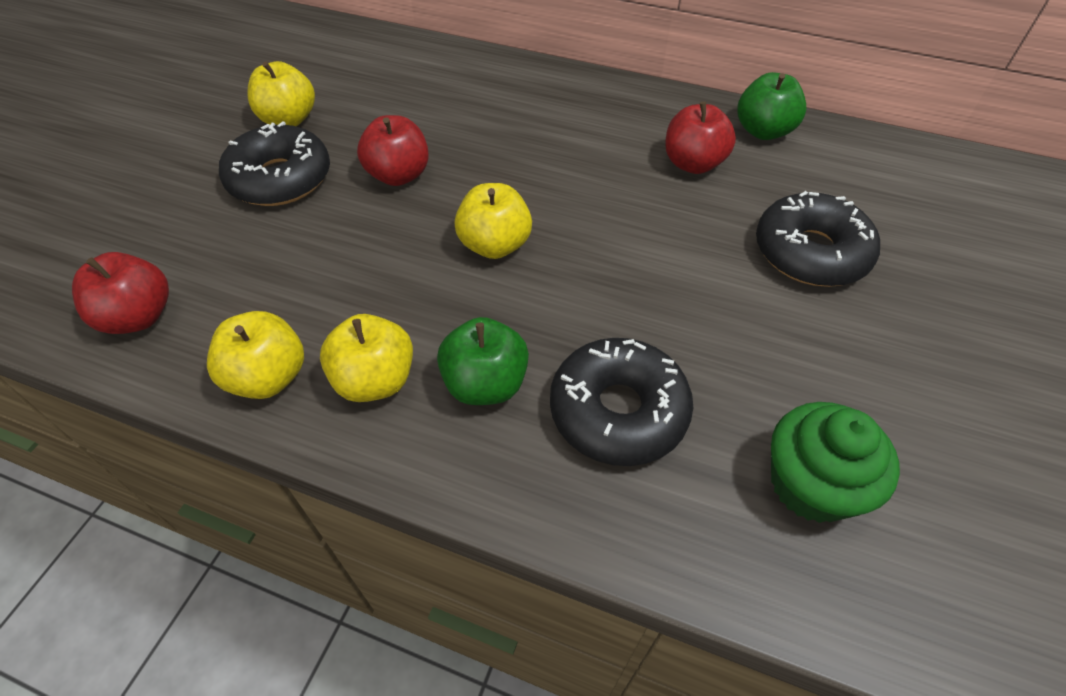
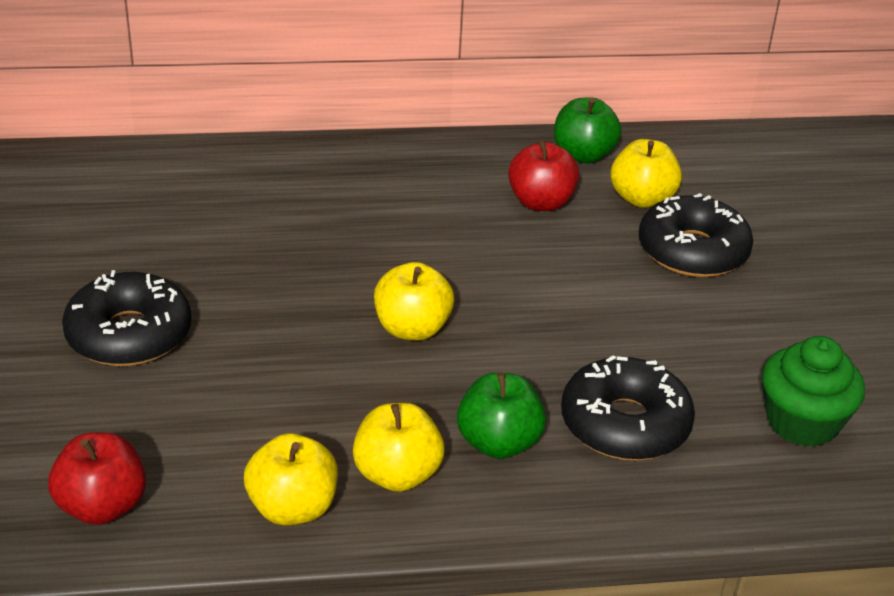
camera: 30 degrees left, 15 degrees down
yellow apple [248,61,315,126] -> yellow apple moved to [611,139,682,208]
red apple [357,115,429,186] -> none

